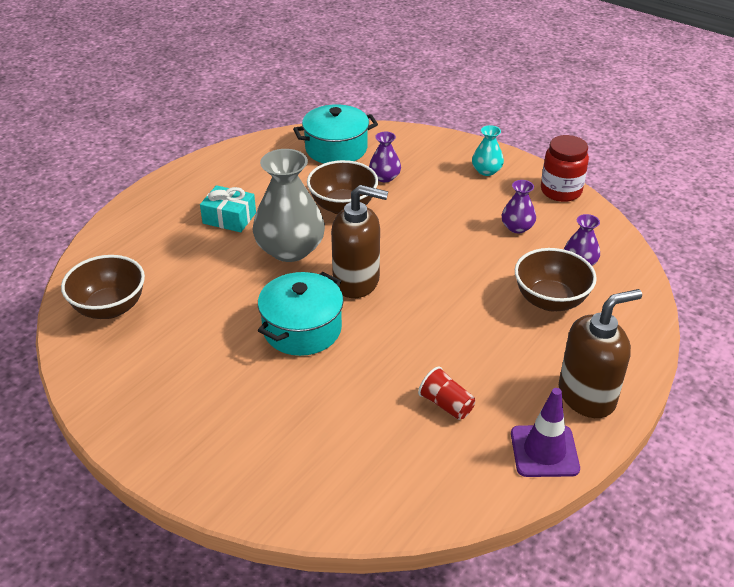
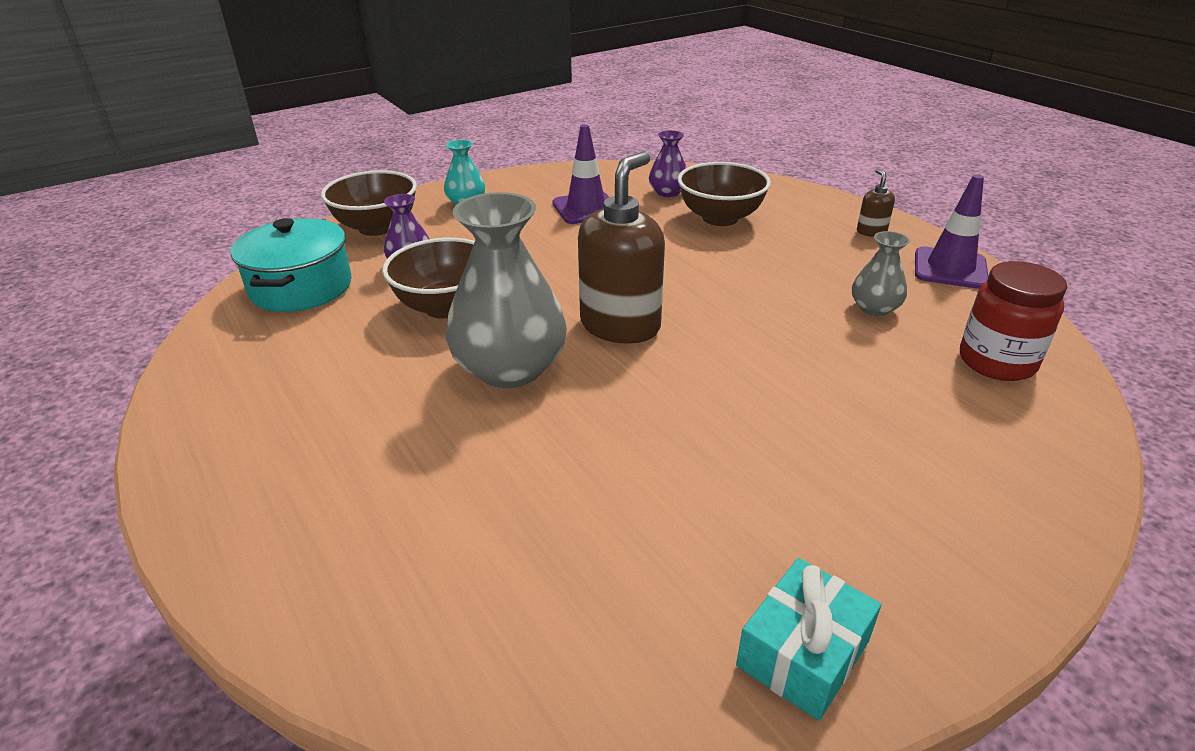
camera: 70 degrees left, 5 degrees down
brown bowl [61,255,145,319] -> brown bowl moved to [321,170,417,236]
turquoise gift [200,185,256,232] -> turquoise gift moved to [736,558,881,720]
turquoise pot [258,272,344,356] -> none
red cup [418,366,475,420] -> grey vase [852,231,910,316]
purple vase [502,180,536,233] -> purple traffic cone [552,124,609,224]
red jar [541,135,589,202] -> red jar moved to [960,261,1067,381]
brown soap dispenser [559,289,642,418] -> brown soap dispenser [857,169,895,237], size x0.44

